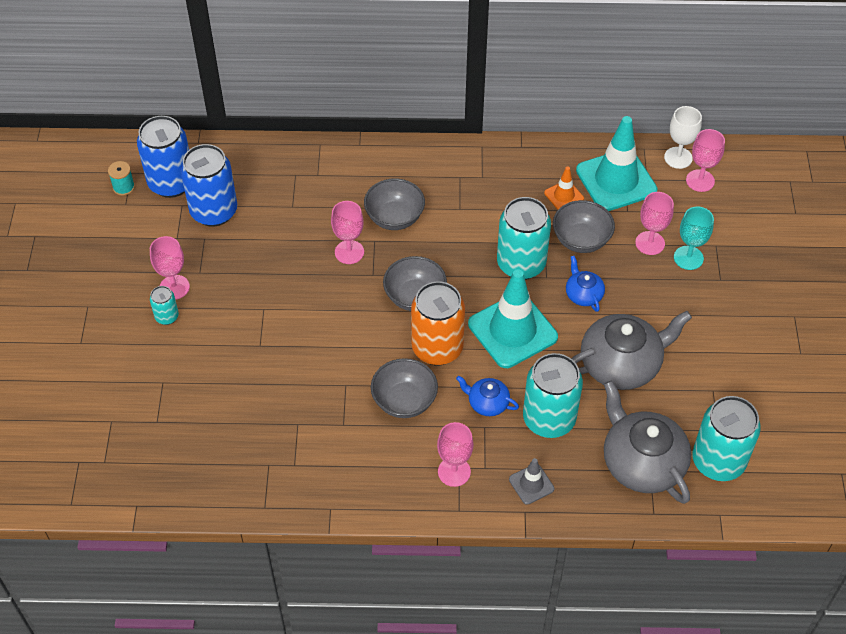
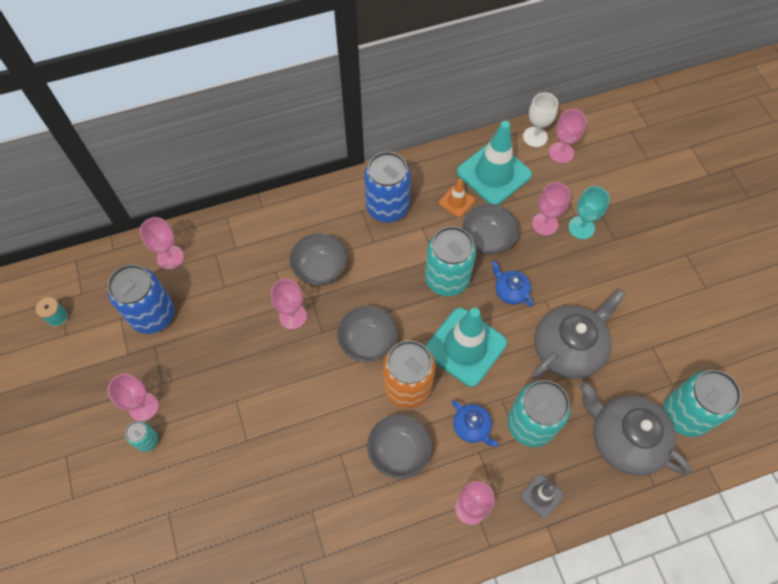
camera: 20 degrees left, 10 degrees up
blue can [137,116,189,198] -> blue can moved to [364,152,411,222]
blue teapot [456,376,519,416] -> blue teapot turned 135 degrees counterclockwise [452,400,499,447]
none -> pink goblet [140,217,184,270]

